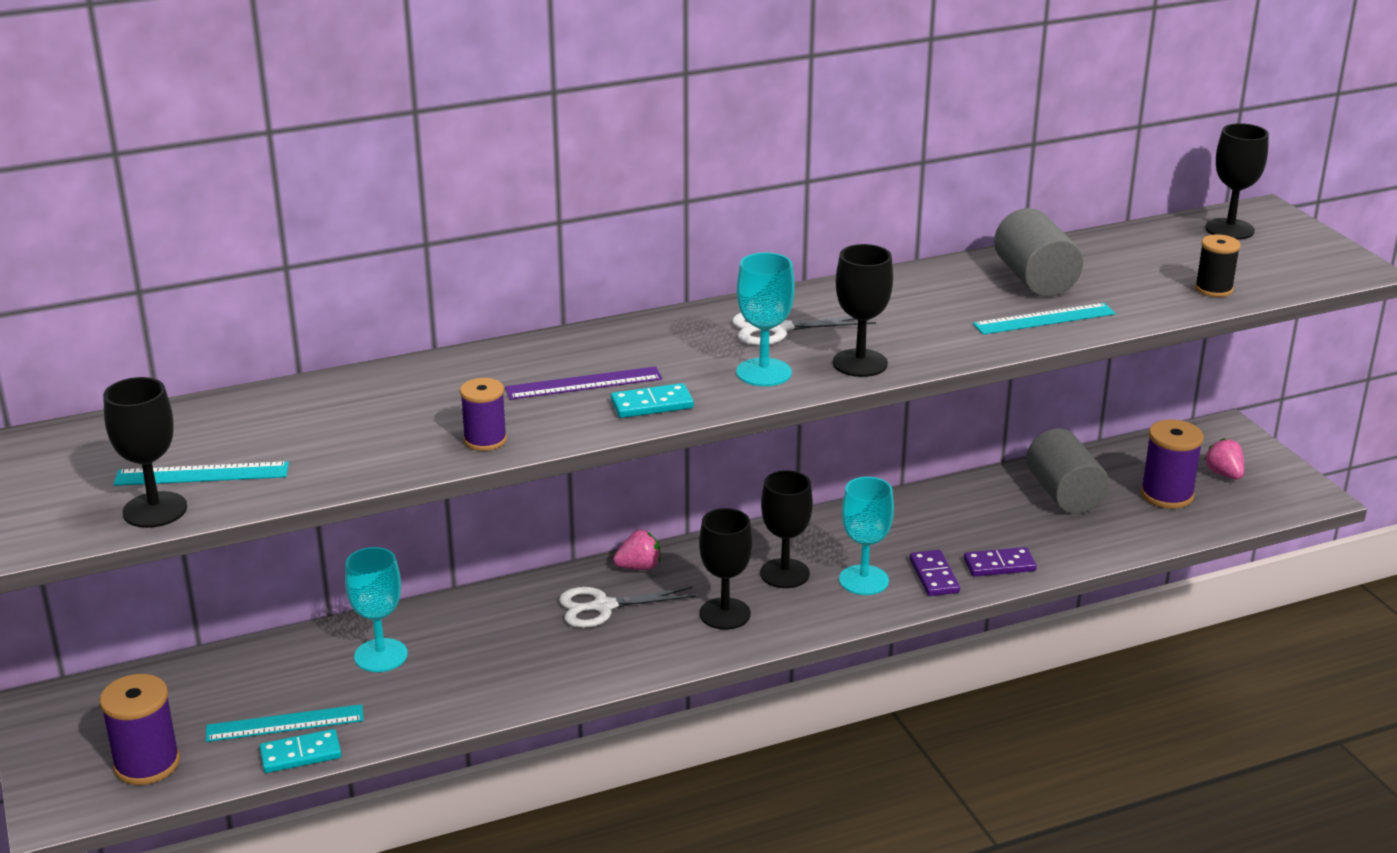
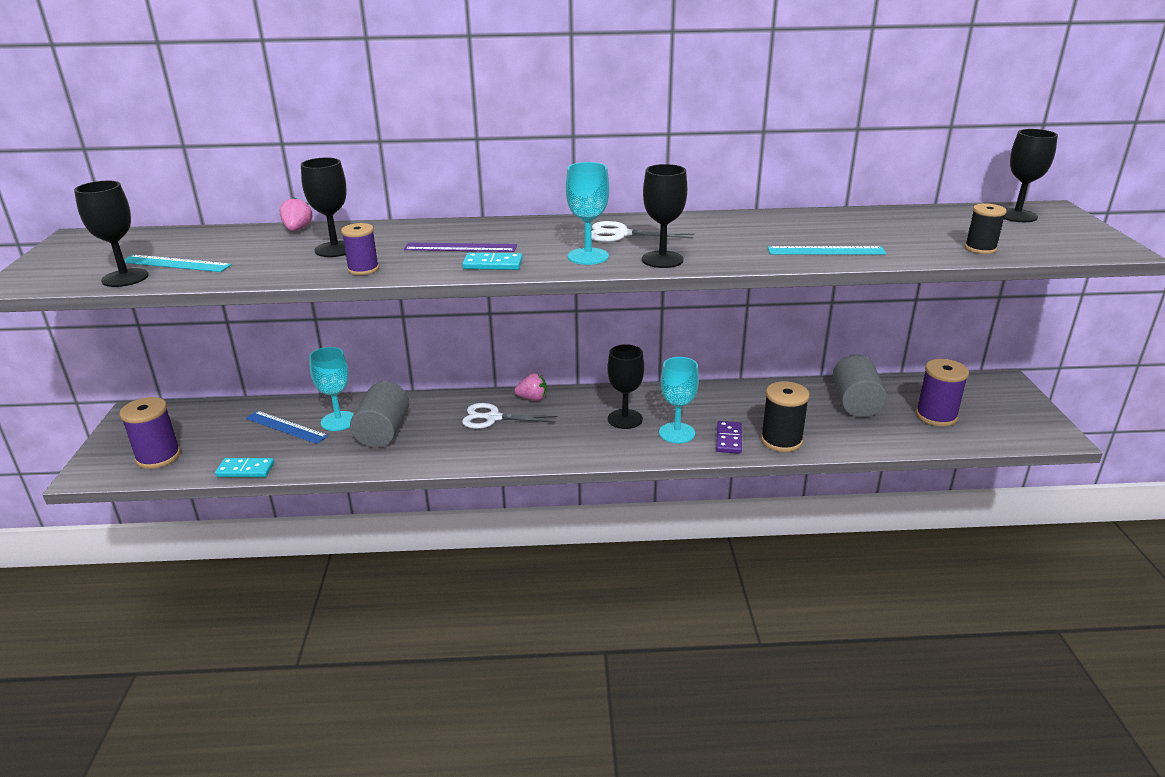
camera: 20 degrees right, 0 degrees up
turquoise ruler [206,704,364,742] -> none
black goblet [699,508,752,630] -> black goblet moved to [301,157,346,257]
purple domino [964,547,1037,577] -> black spool [761,381,810,452]
grey cylinder [994,208,1083,297] -> grey cylinder moved to [350,381,409,448]
pink strawberry [1204,438,1244,479] -> pink strawberry moved to [279,197,312,231]
none -> blue ruler [245,411,328,444]

